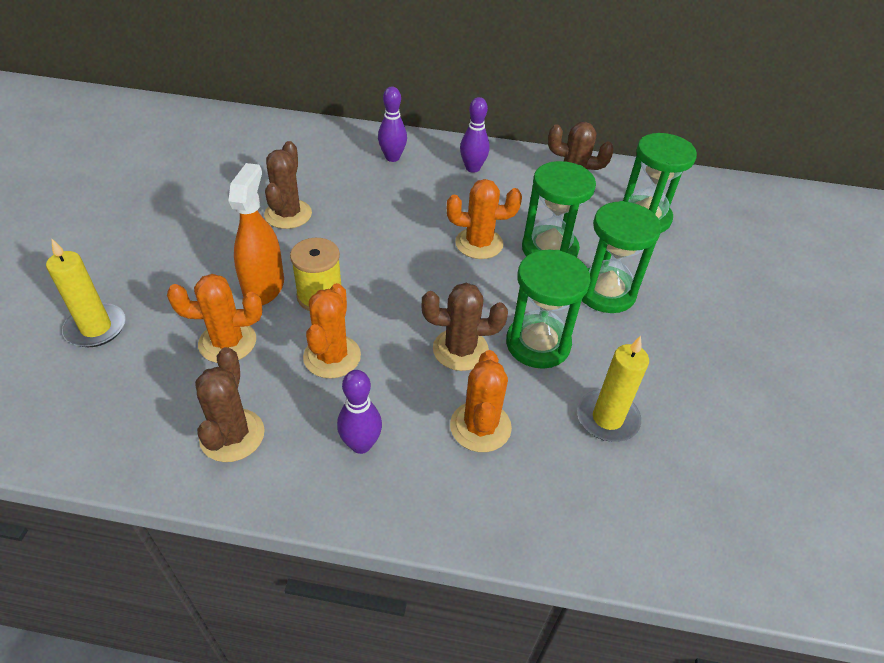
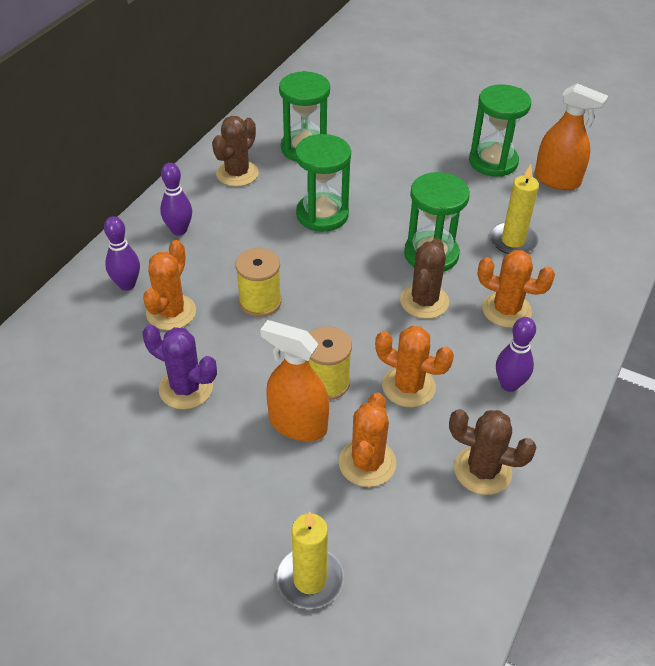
camera: 70 degrees left, 0 degrees up
brown cactus [264,141,312,229] -> purple cactus [143,325,217,409]
orange cactus [447,179,522,259] -> orange cactus moved to [143,240,196,330]
green hourglass [582,201,661,313] -> green hourglass moved to [469,84,531,177]
none -> yellow spool [235,248,282,317]
none -> orange spray bottle [534,84,608,190]

